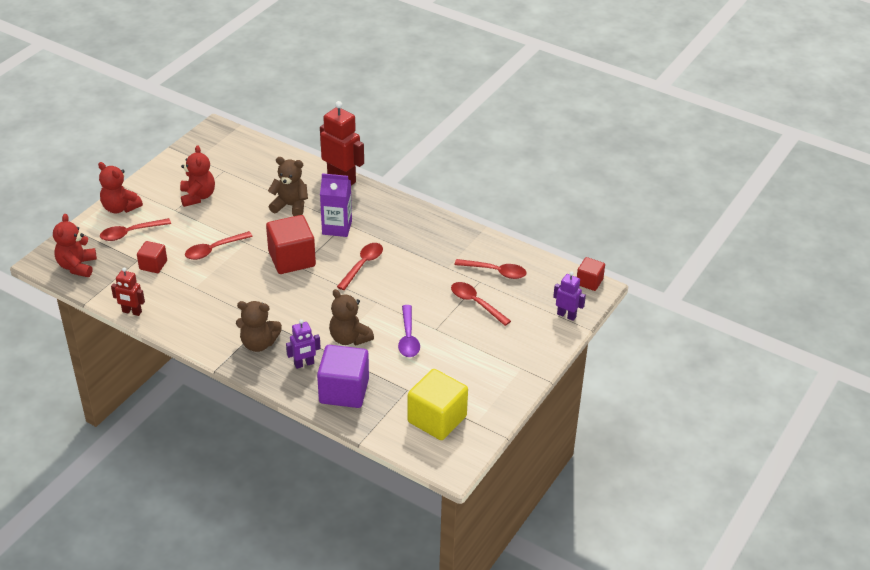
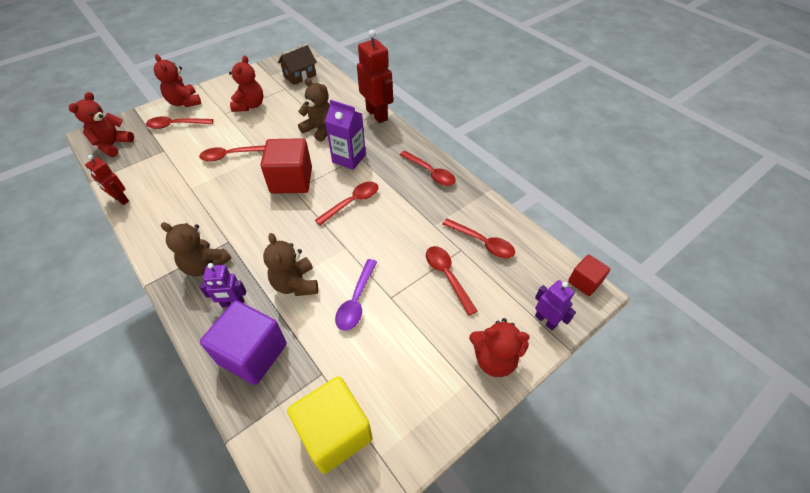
camera: 20 degrees right, 10 degrees up
red cube [137,241,167,273] -> none
none -> brown house [278,45,317,85]
none -> red spoon [400,151,456,186]
none -> red teddy bear [469,318,529,377]

